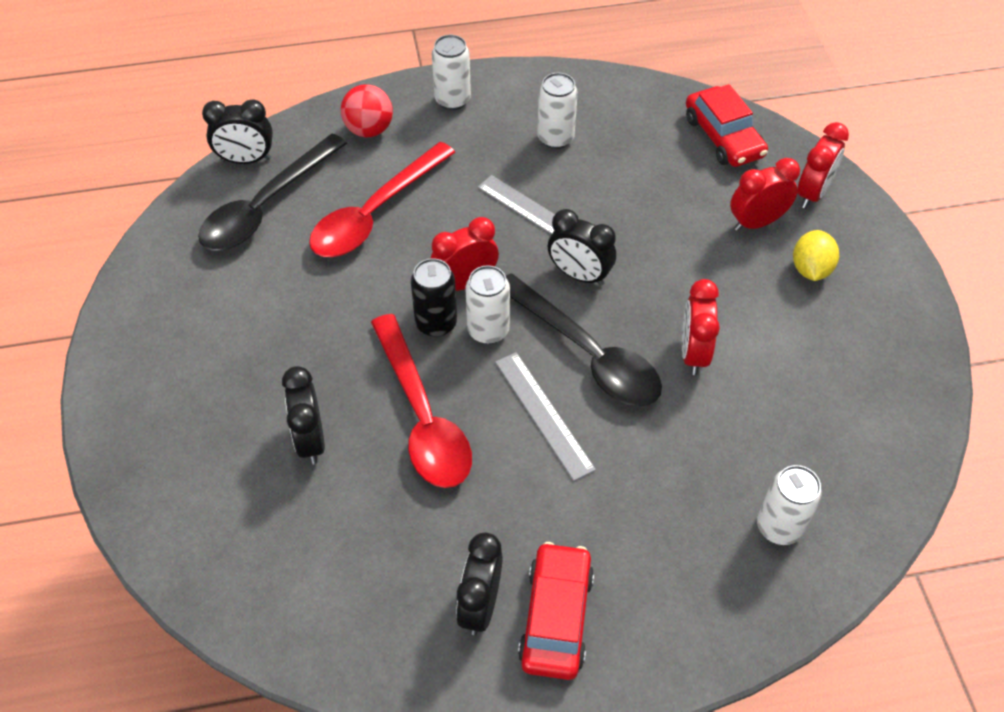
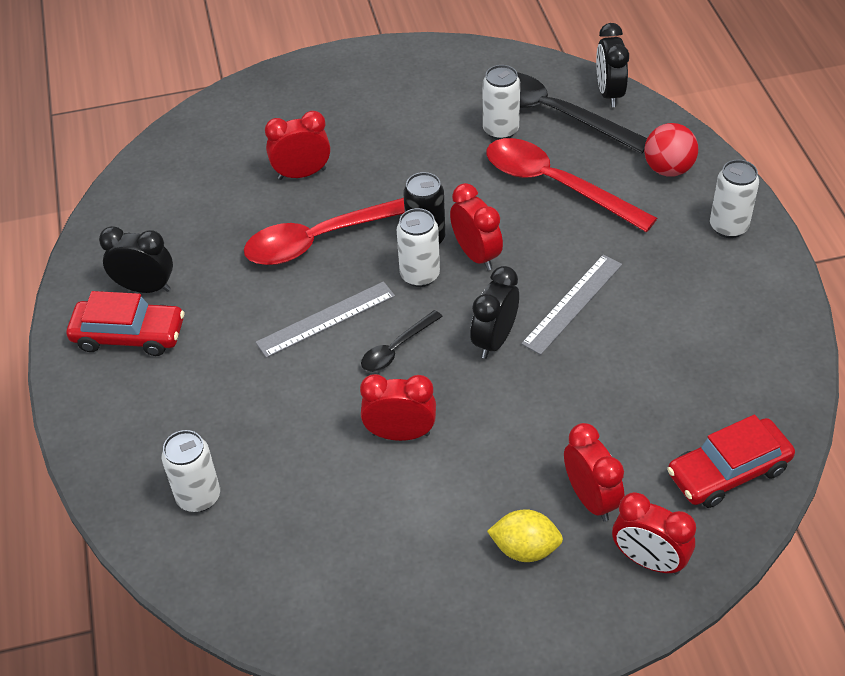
camera: 90 degrees right, 5 degrees down
black clock [282,366,325,464] -> red clock [265,111,330,180]
black spoon [506,273,662,406] -> black spoon [361,310,443,372], size x0.50
white can [537,73,578,149] -> white can moved to [483,65,520,140]

